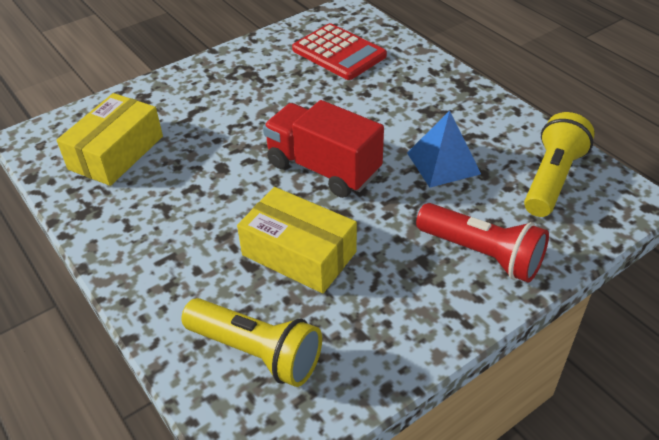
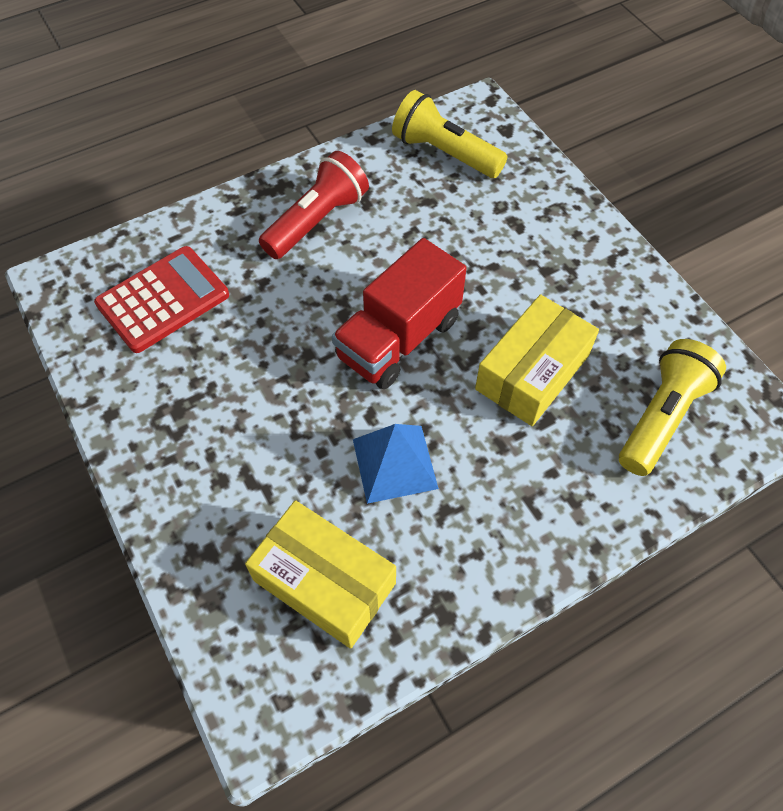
camera: 85 degrees left, 15 degrees up
blue pyramid [407,111,481,188] -> blue pyramid moved to [353,424,439,504]
red flashlight [416,203,549,282] -> red flashlight moved to [259,151,369,259]

